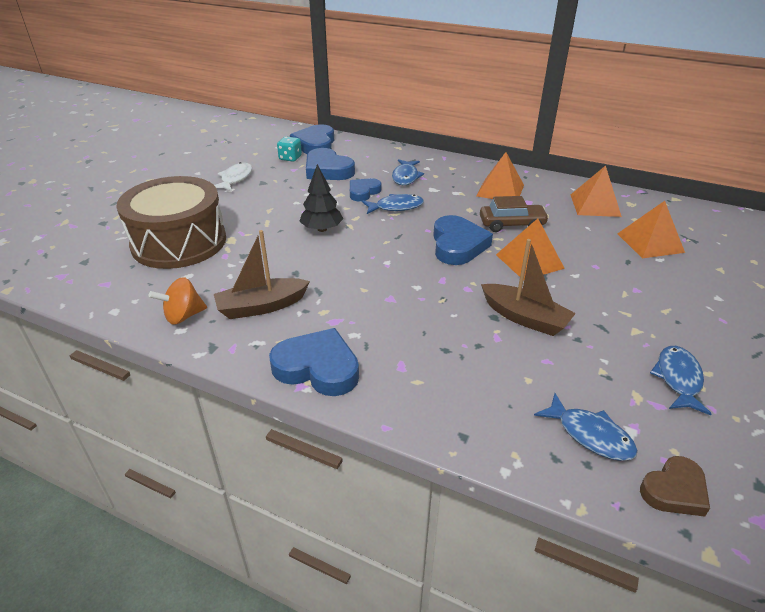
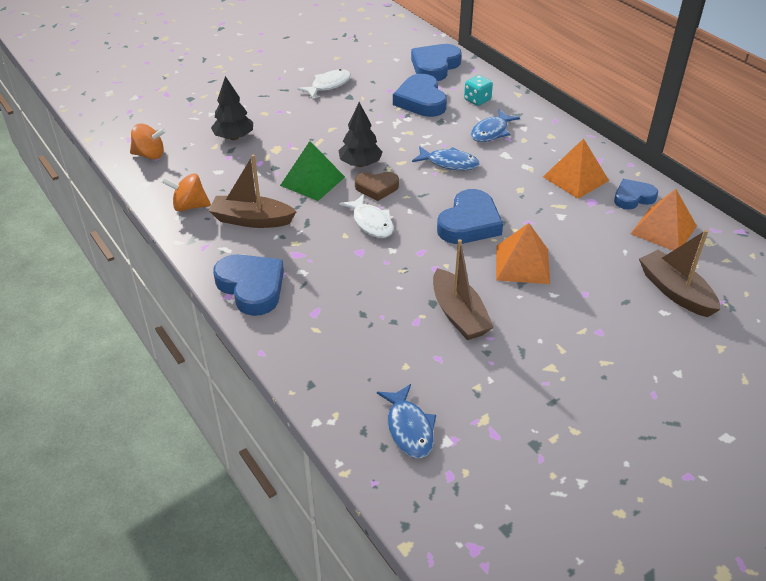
camera: 30 degrees right, 5 degrees up
brown drum [117,176,226,269] -> black tree [211,76,253,140]
turquoise dice [277,137,302,162] -> turquoise dice moved to [464,75,493,106]
blue heart [350,178,381,202] -> blue heart moved to [614,179,658,209]
brown car [480,196,549,232] -> none
orange pyramid [617,201,685,258] -> brown boat [639,230,720,317]
brown heart [640,456,710,517] -> brown heart moved to [355,172,399,201]
blue fish [650,346,712,415] -> none
none -> orange spinning top [130,123,166,159]
none -> green pyramid [280,141,345,201]
none -> white fish [339,194,394,238]

